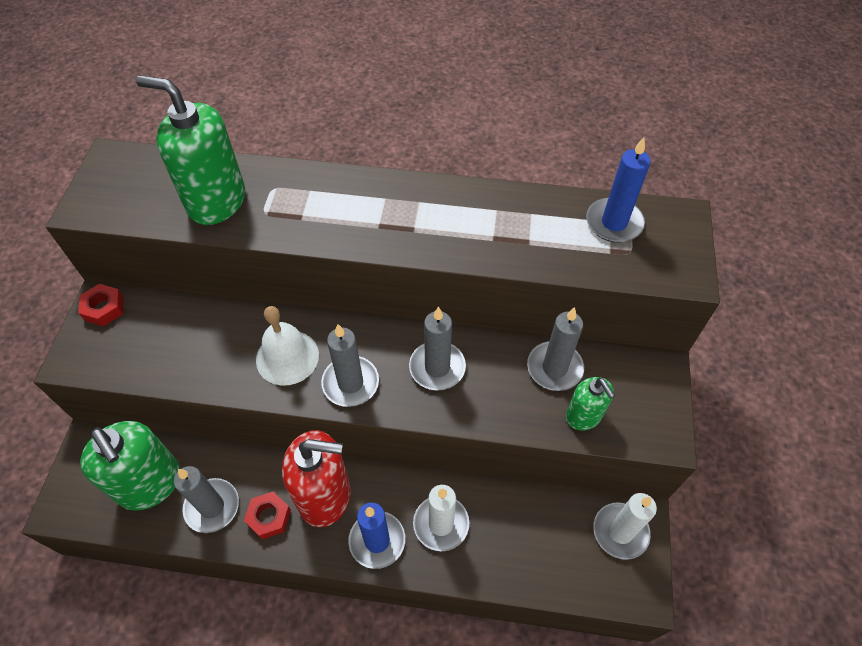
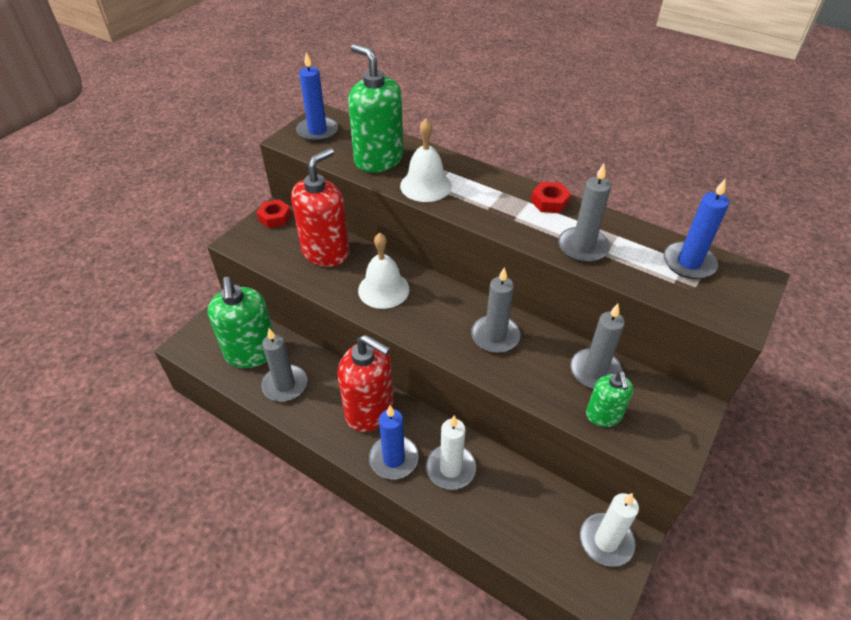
camera: 25 degrees right, 10 degrees down
red nut [244,492,291,540] -> red nut moved to [531,182,571,213]
grey candle [321,324,379,407] -> grey candle moved to [558,164,611,263]
none -> red soap dispenser [291,148,349,267]
none -> blue candle [296,52,338,142]
none -> white bell [400,119,452,202]

